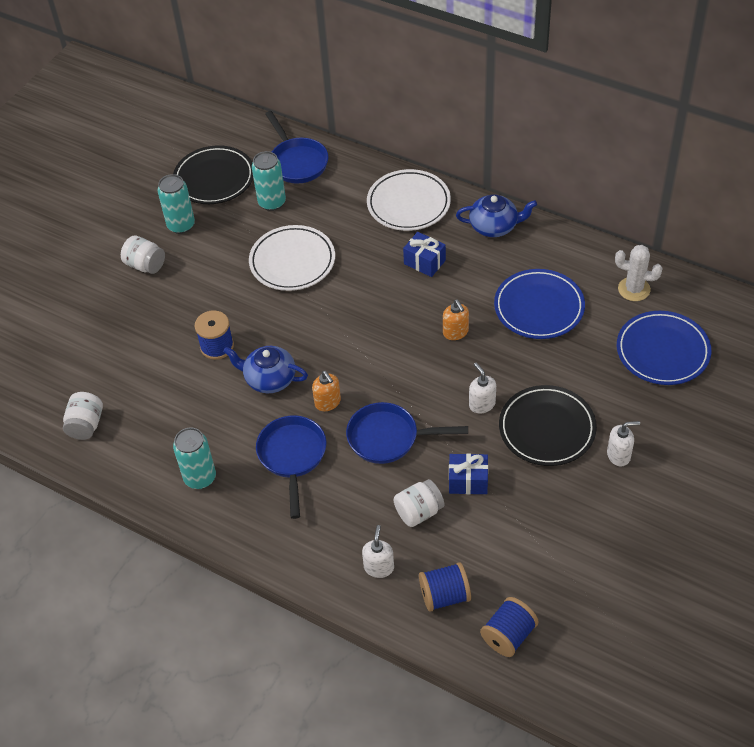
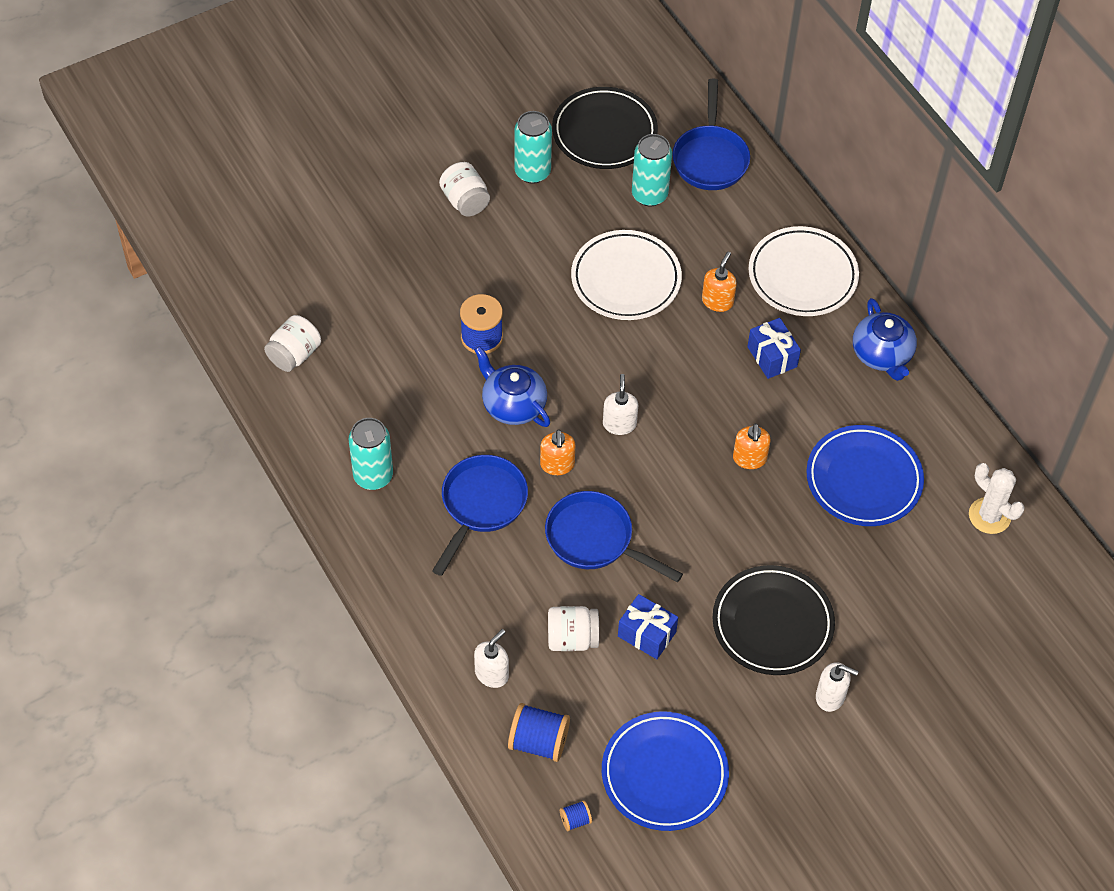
camera: 25 degrees right, 5 degrees up
blue teapot [456,194,537,237] -> blue teapot turned 45 degrees clockwise [853,298,917,381]
white soap dispenser [469,362,496,414] -> white soap dispenser moved to [603,374,638,435]
blue spool [480,597,539,657] -> blue spool [560,800,592,831], size x0.50
blue plate [617,311,712,385] -> blue plate moved to [602,711,729,831]
none -> orange soap dispenser [702,252,737,312]

